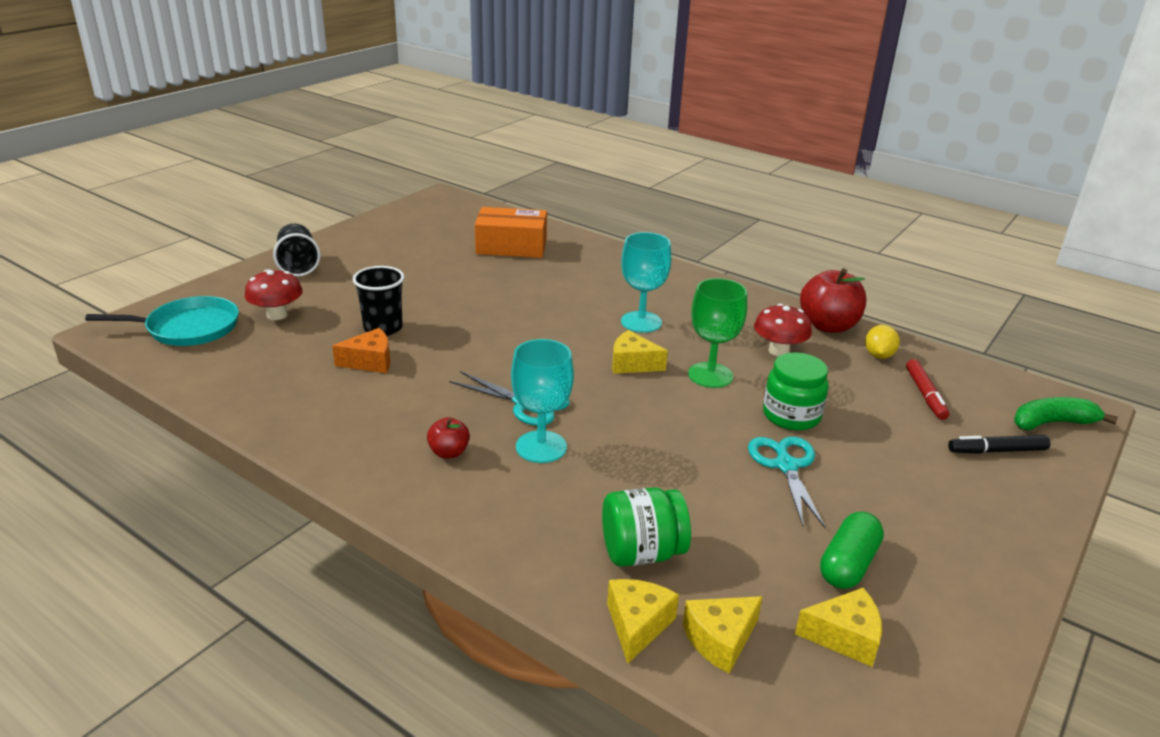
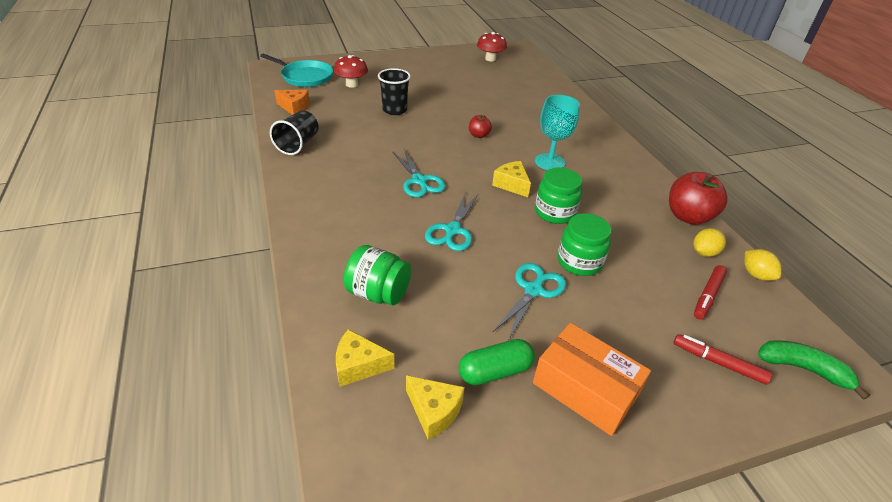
camera: 35 degrees right, 10 degrees up
black cup [273,224,321,277] -> black cup moved to [270,110,319,155]
orange cheese [332,328,390,373] -> orange cheese moved to [274,90,310,115]
red apple [427,417,470,459] -> red apple moved to [469,115,492,138]
orange box [475,207,547,258] -> orange box moved to [533,323,651,436]
turquoise goblet [511,339,574,463] -> none
yellow cheese [607,579,679,664] -> none
green goblet [688,278,747,388] -> green jar [535,167,582,224]
red mushroom [754,304,812,356] -> red mushroom moved to [477,32,507,61]
black marker [948,435,1050,454] -> red marker [674,334,772,384]
none -> turquoise scissors [425,194,478,251]
none -> yellow lemon [744,249,782,281]

